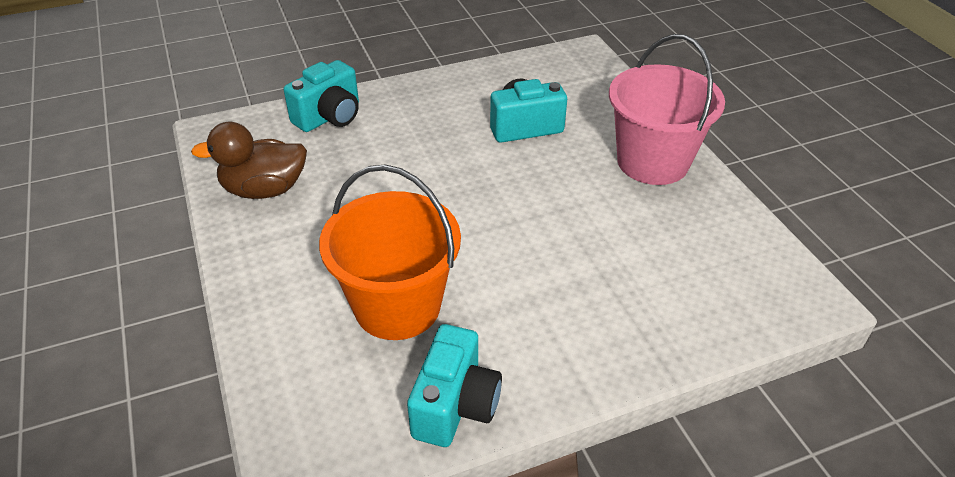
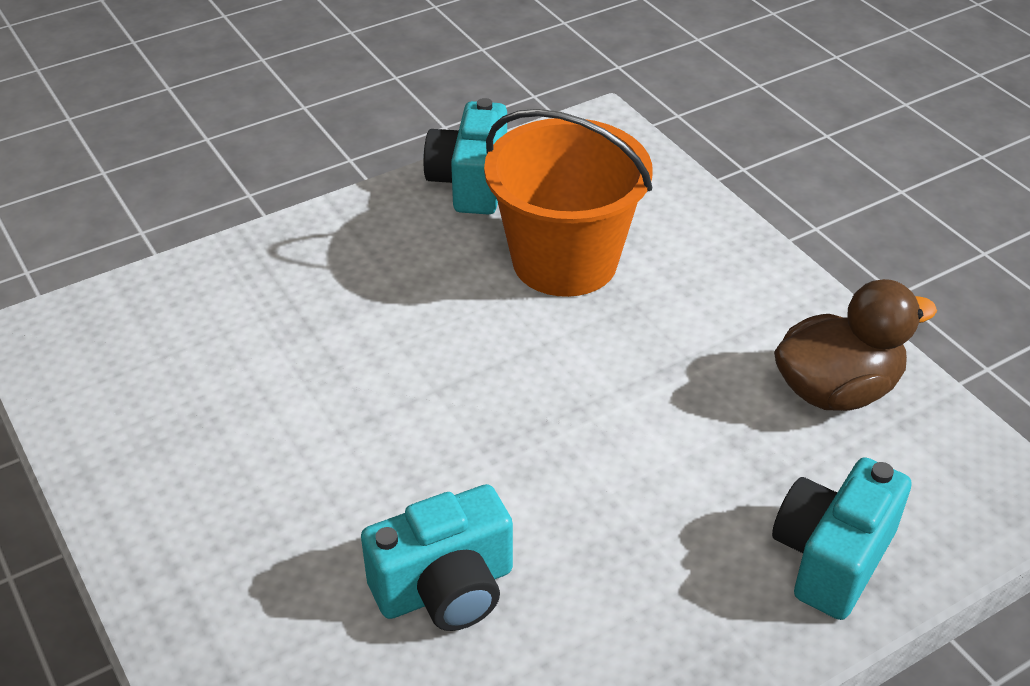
camera: 170 degrees right, 0 degrees up
pink bucket [609,34,725,185] -> none

